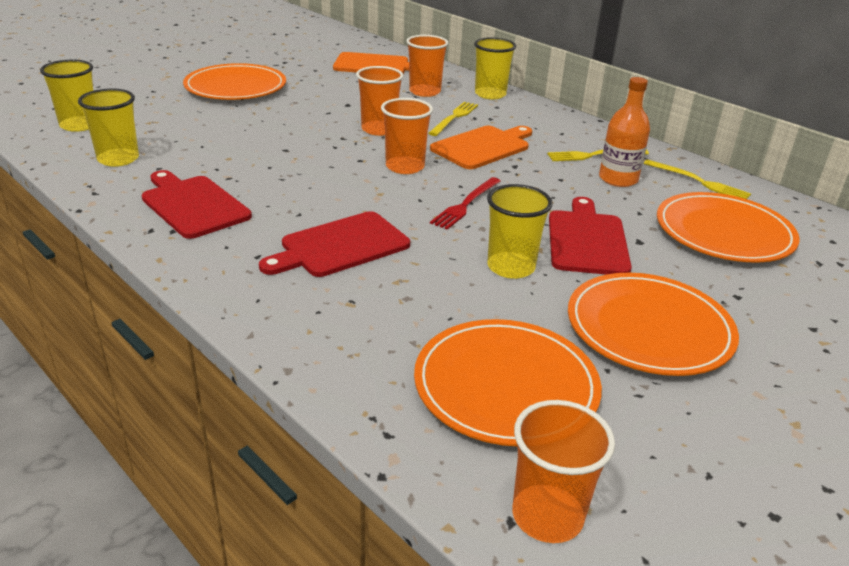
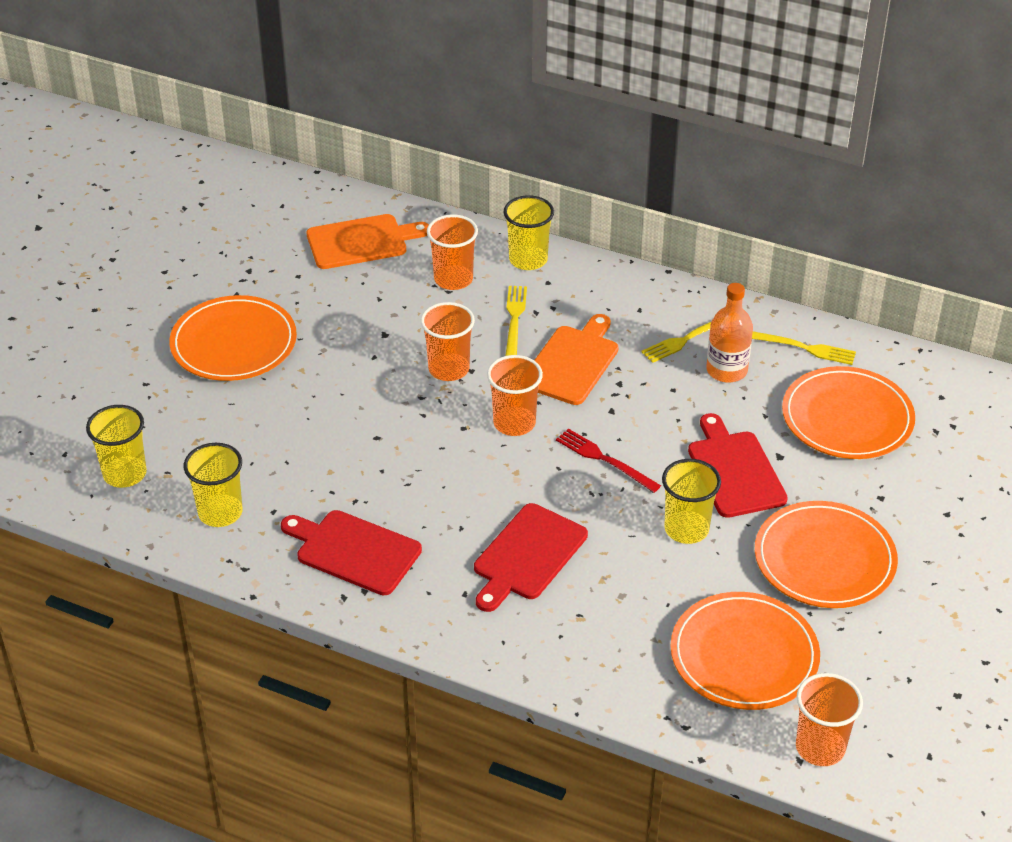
camera: 20 degrees left, 10 degrees up
red fork [430,177,500,230] -> red fork turned 120 degrees clockwise [556,429,661,493]

